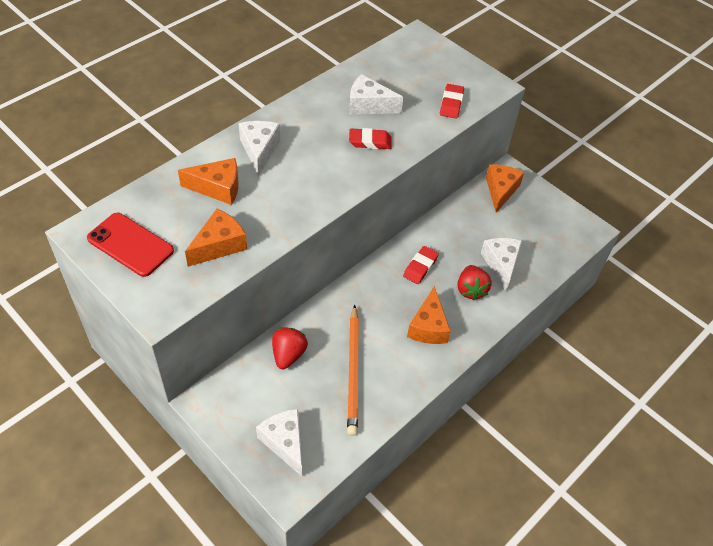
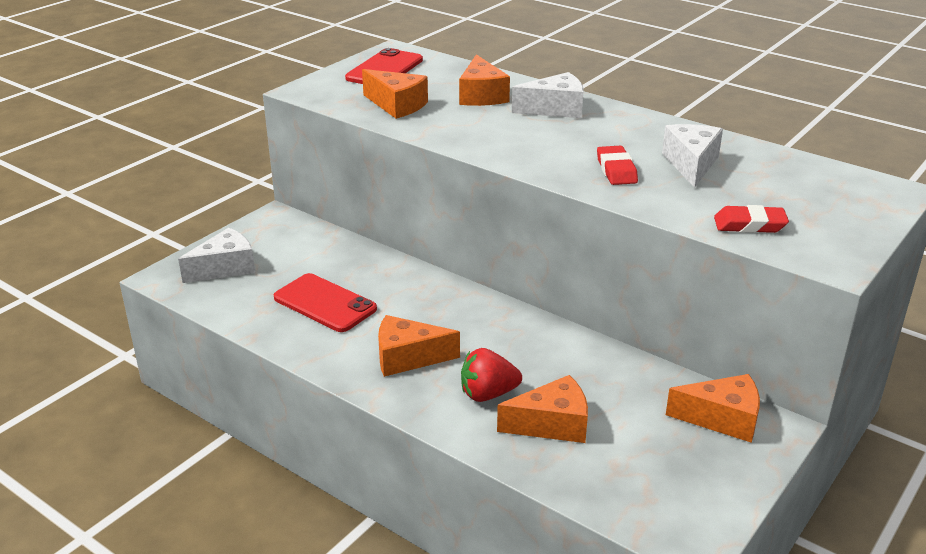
camera: 85 degrees right, 20 degrees down
red strawberry [272,327,308,369] -> none
orange pencil [347,305,359,436] -> red phone [274,273,377,332]
red eraser [403,246,439,284] -> none
white cheese [481,238,522,291] -> orange cheese [497,375,588,443]

